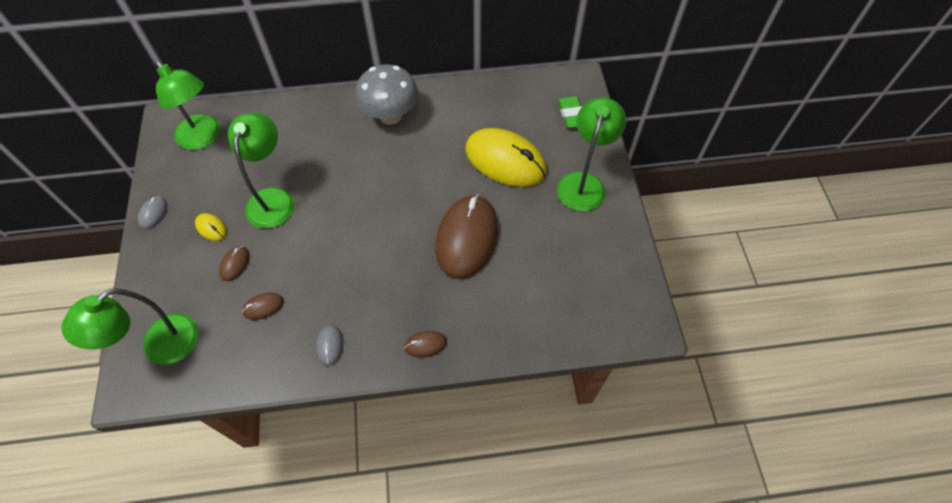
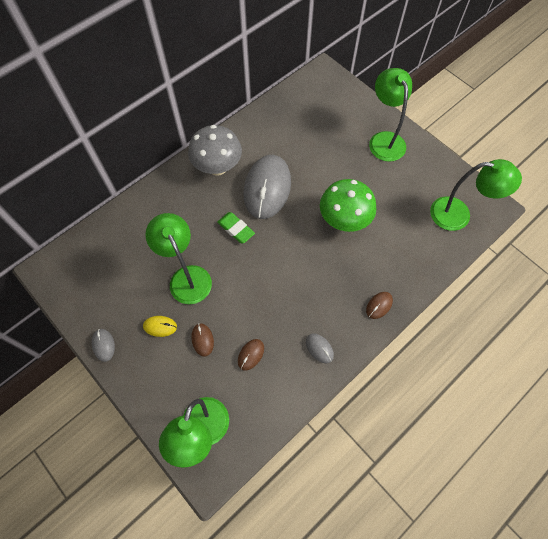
camera: 35 degrees left, 5 degrees up
green lamp [153,60,220,150] -> green lamp moved to [430,159,522,231]
brown mouse [435,195,498,279] -> green mushroom [320,179,377,232]
yellow mouse [465,128,547,187] -> none
green eraser [558,96,582,128] -> green eraser moved to [217,212,255,243]
none -> grey mouse [244,155,291,219]

